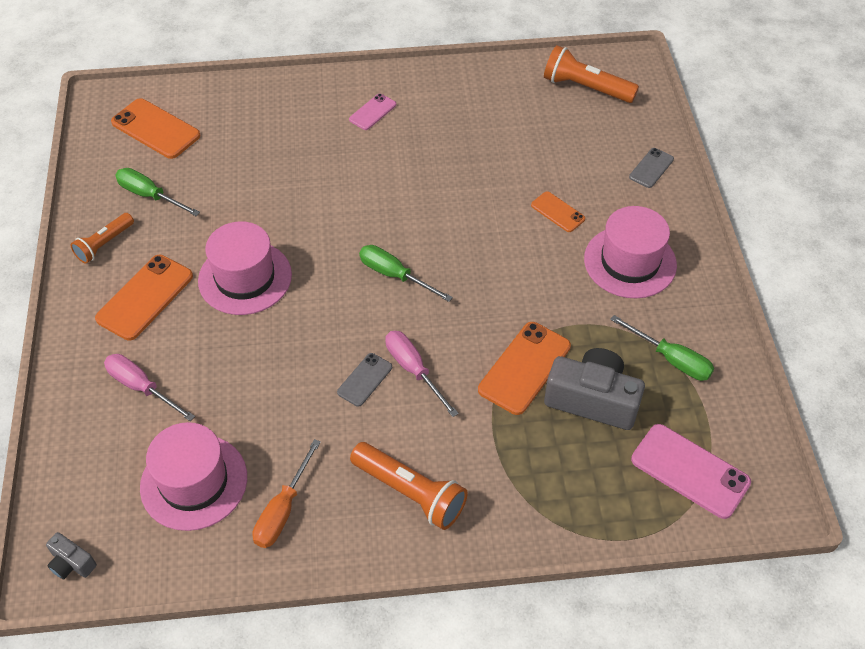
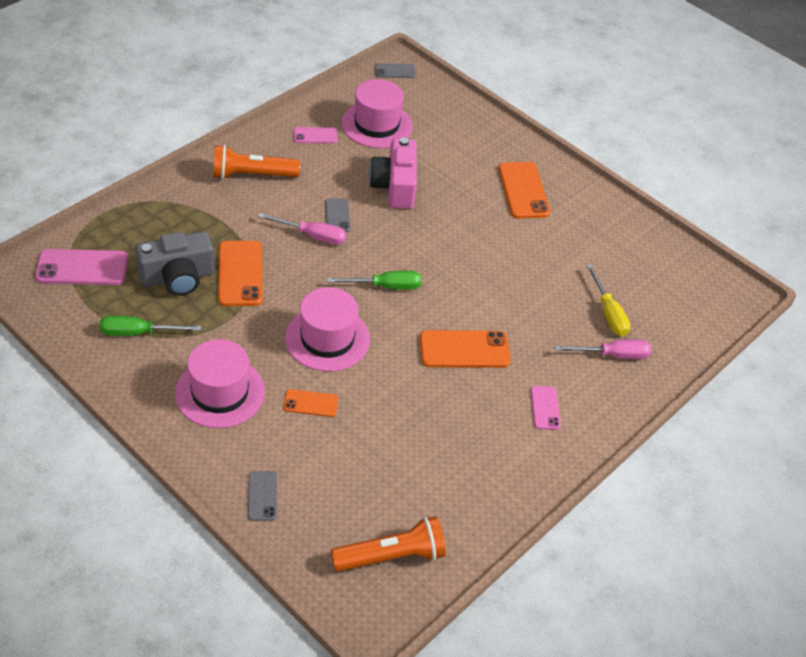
camera: 135 degrees right, 5 degrees down
grey camera [46,532,97,579] -> grey phone [375,63,416,78]
orange flashlight [70,213,134,264] -> none
pink screwdriver [104,354,195,421] -> pink screwdriver moved to [555,339,651,359]
orange phone [111,98,201,159] -> orange phone moved to [419,330,511,368]
green screwdriver [115,168,200,216] -> none
pink hat [198,221,292,315] -> pink hat moved to [285,287,370,372]
orange screwdriver [253,439,321,548] -> pink phone [294,127,337,143]
none -> pink camera [369,137,417,209]
none -> yellow screwdriver [586,264,630,336]

